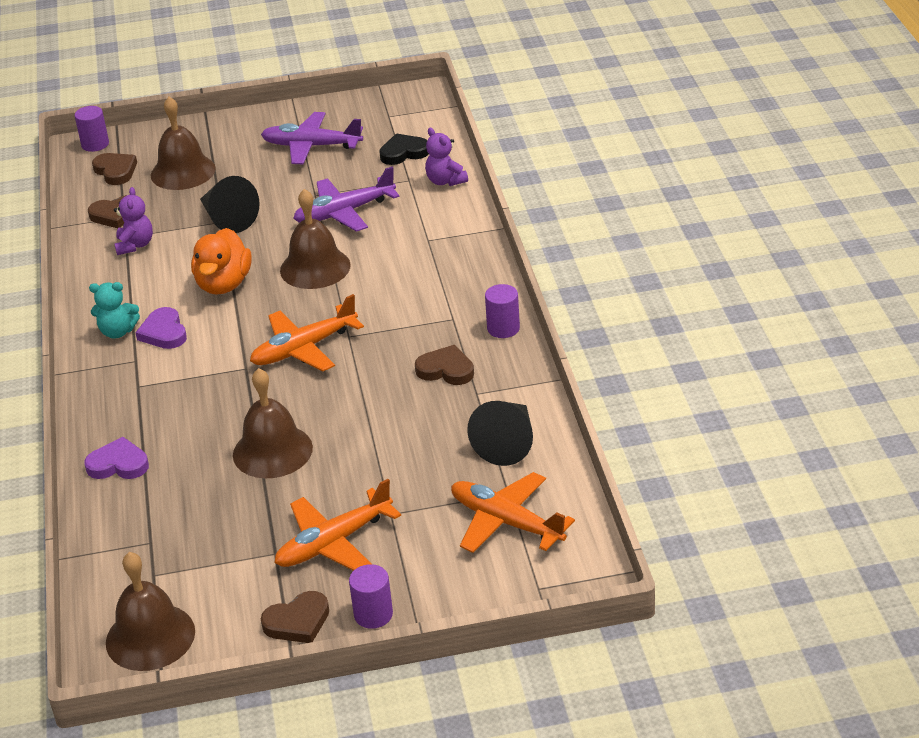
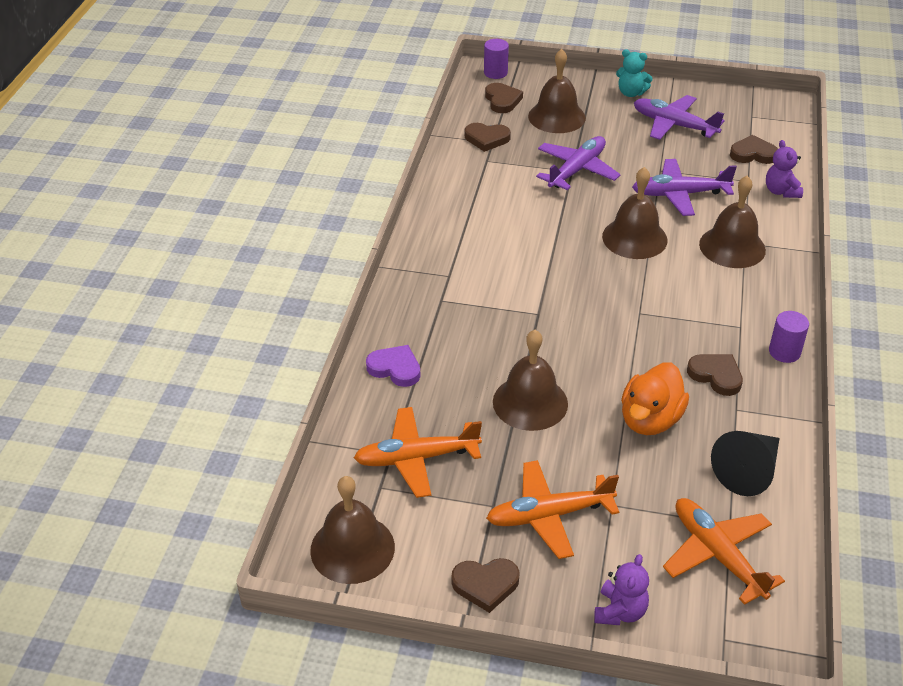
camera: 20 degrees right, 5 degrees up
turquoise teddy bear [89,282,140,338] -> turquoise teddy bear moved to [616,49,653,97]
purple teddy bear [114,187,153,255] -> purple teddy bear moved to [594,554,649,625]
purple heart [135,307,187,349] -> none
orange duck [191,228,252,295] -> orange duck moved to [621,362,689,435]
black cone [200,176,260,233] -> purple plane [536,136,621,190]
orange plane [250,294,364,371] -> orange plane moved to [354,407,482,498]
purple cylinder [349,564,393,629] -> none
black heart [379,133,429,165] -> brown heart [730,135,778,164]
none -> brown bell [699,176,766,268]

